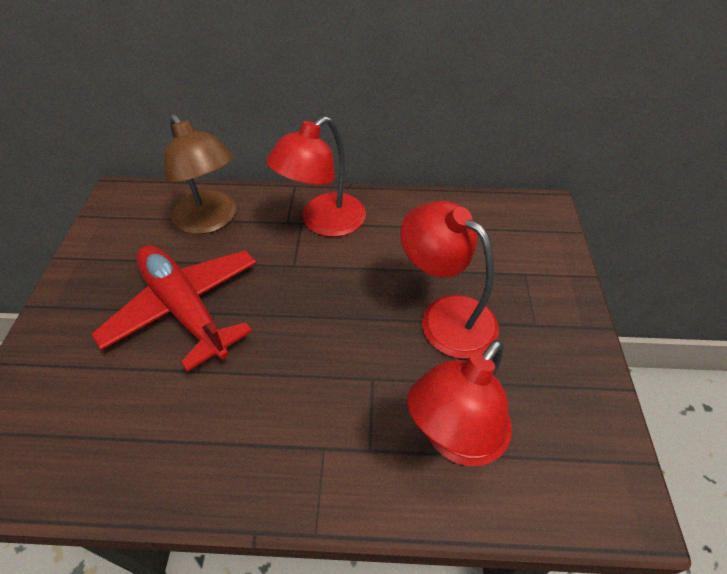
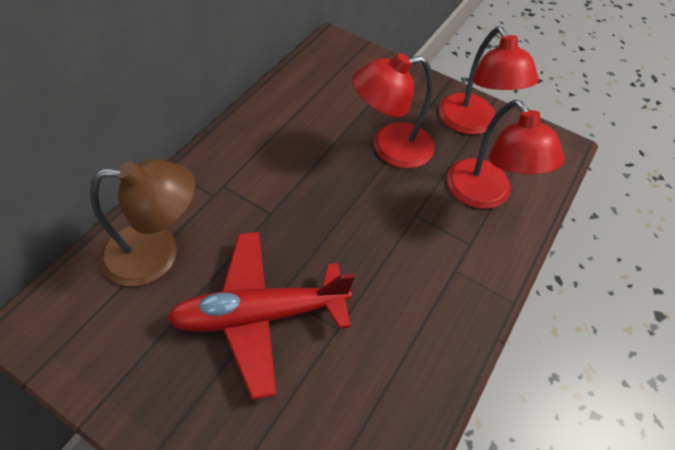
camera: 65 degrees left, 5 degrees up
red lamp [266,116,366,237] -> red lamp moved to [439,27,539,135]

